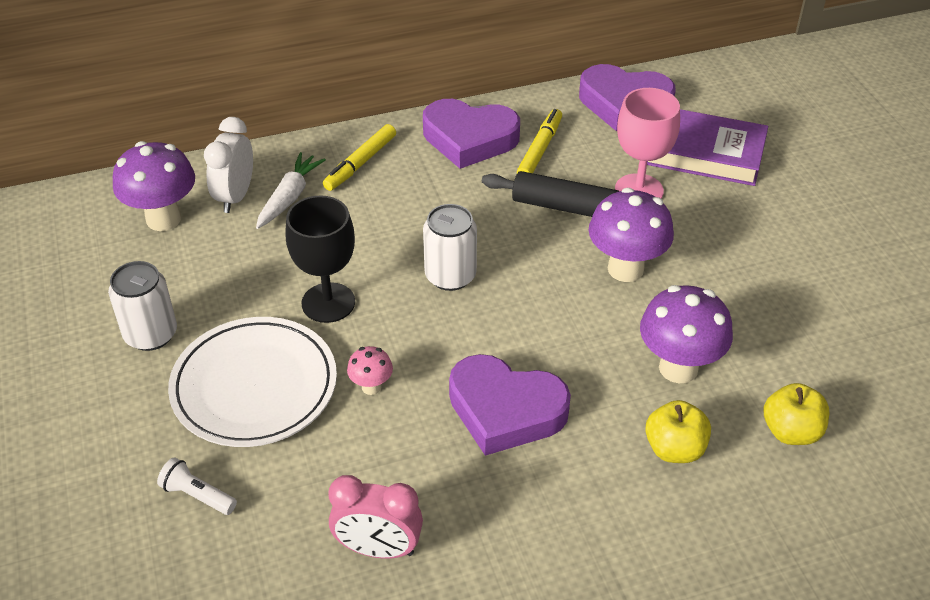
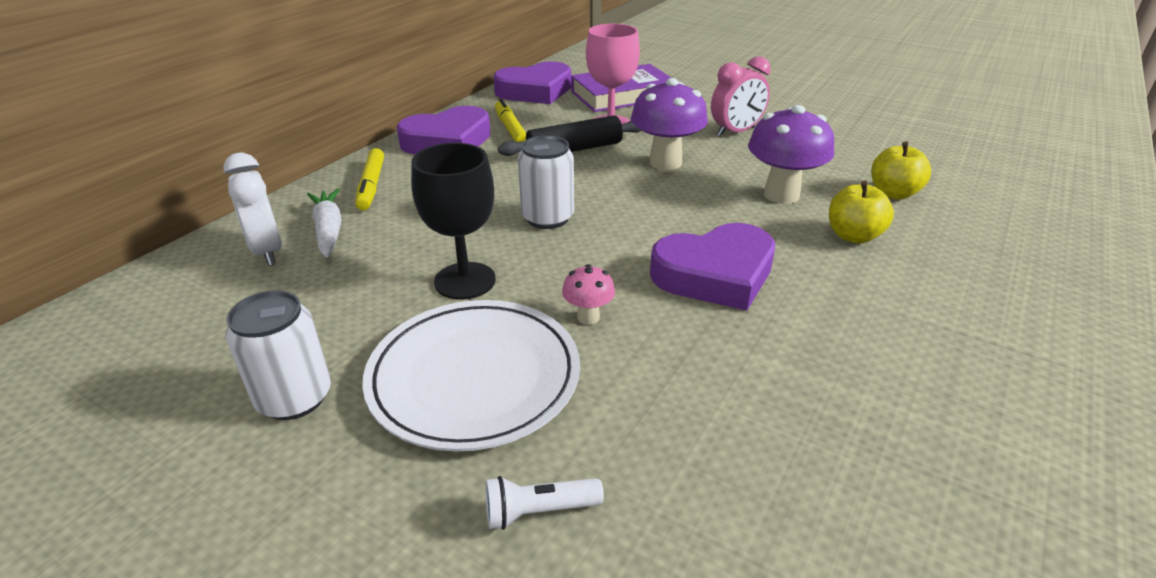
camera: 40 degrees left, 10 degrees down
purple mushroom [113,141,195,231] -> none
pink clock [328,475,423,559] -> pink clock moved to [711,57,771,137]

